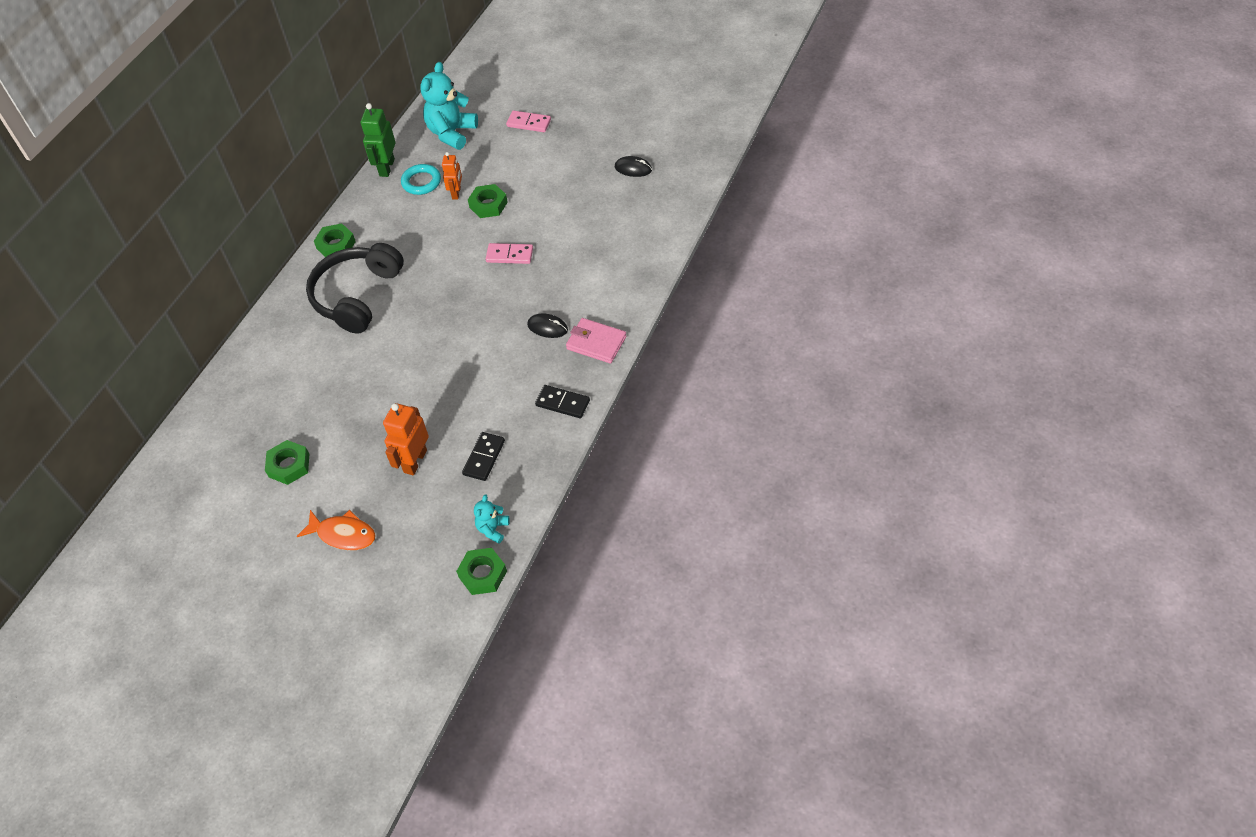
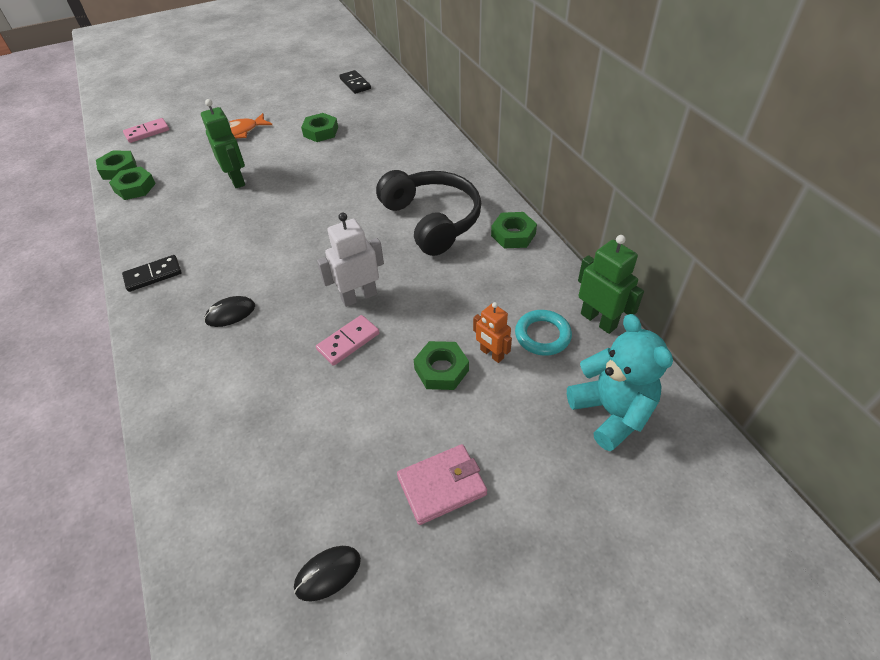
camera: 130 degrees right, 5 degrees down
orange robot [383,403,429,475] -> green robot [201,99,245,188]
black domino [462,432,505,481] -> black domino moved to [339,70,371,94]
turquoise teddy bear [474,494,510,544] -> green nut [109,166,156,200]
pink domino [506,110,551,132] -> pink domino moved to [123,118,169,143]
pink wallet [566,318,626,363] -> pink wallet moved to [397,444,487,525]
none -> white robot [317,213,384,307]

